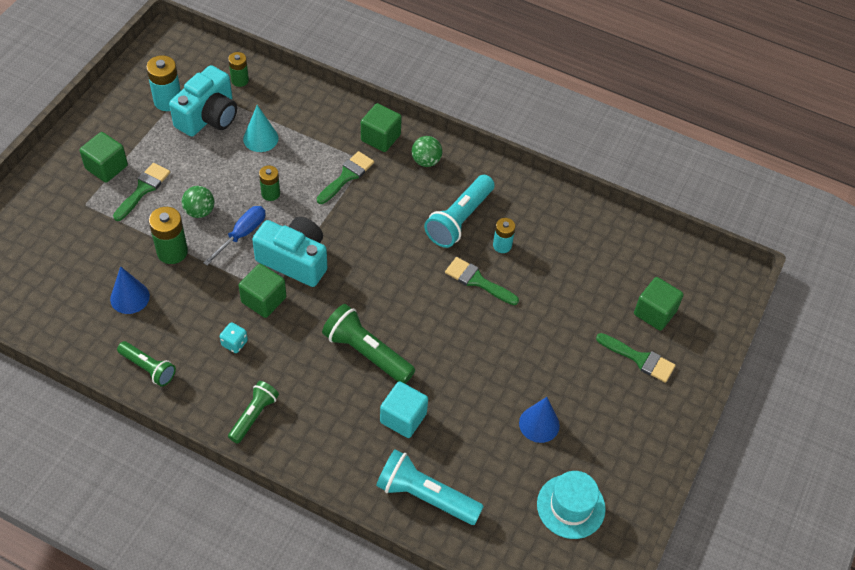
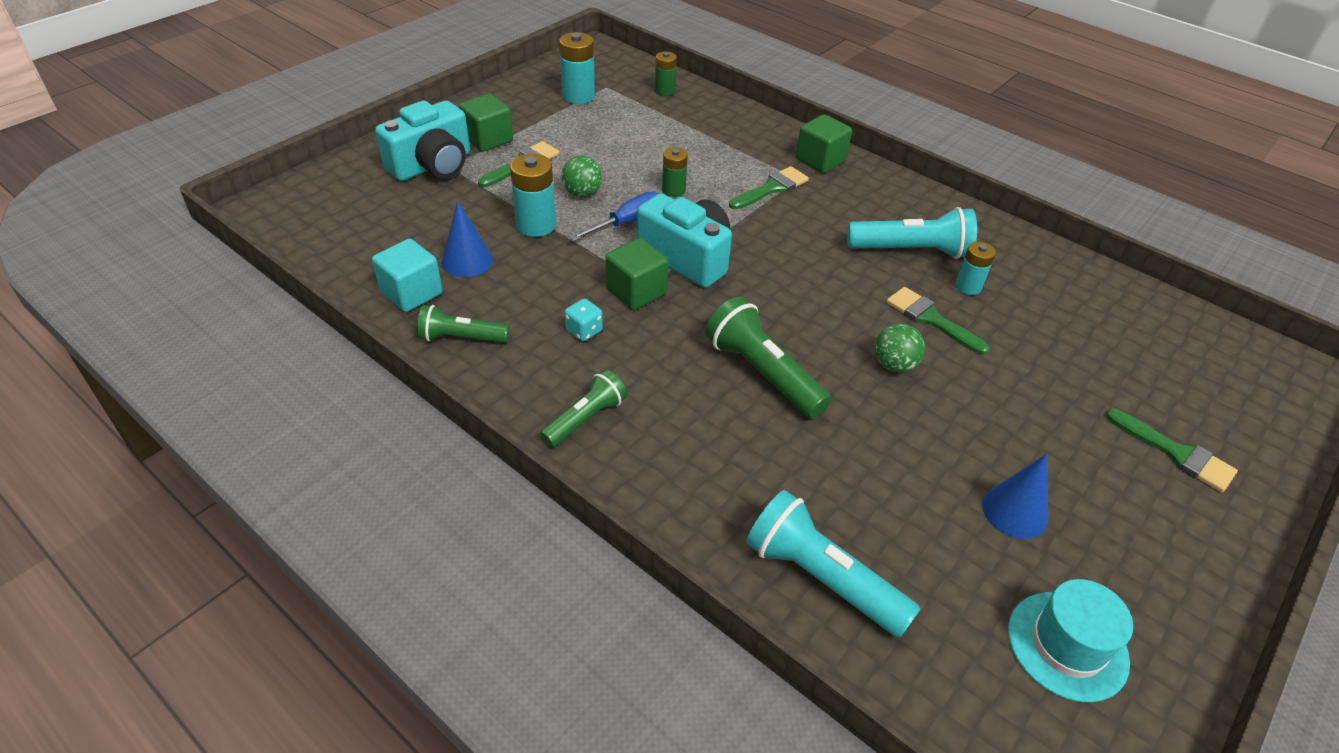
camera: 15 degrees right, 10 degrees down
green flashlight [117,341,176,386] -> green flashlight turned 135 degrees clockwise [417,305,509,343]
green battery [149,207,188,264] -> turquoise battery [510,154,556,237]
turquoise camera [169,65,237,137] -> turquoise camera moved to [375,101,470,181]
turquoise cone [243,105,278,152] -> none
turquoise cube [380,381,428,438] -> turquoise cube moved to [372,239,443,312]
green ball [411,136,442,167] -> green ball moved to [874,323,925,373]
turquoise flashlight [424,175,495,248] -> turquoise flashlight turned 135 degrees counterclockwise [847,207,977,259]
green cube [634,277,684,331] -> none

